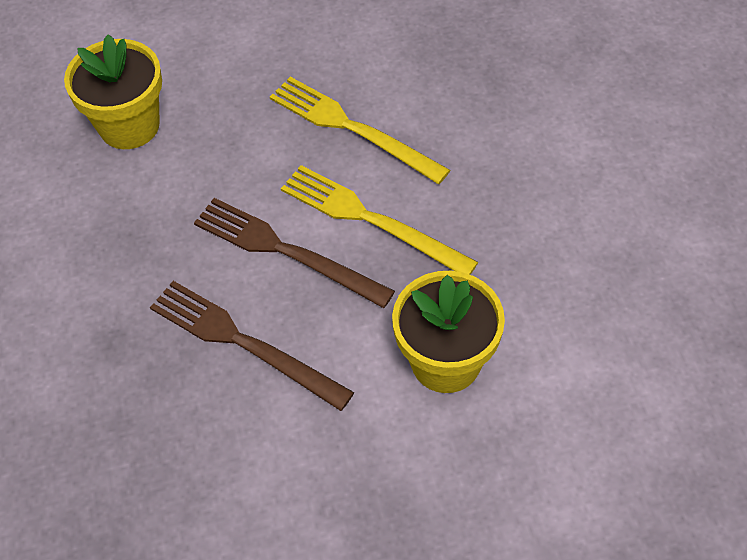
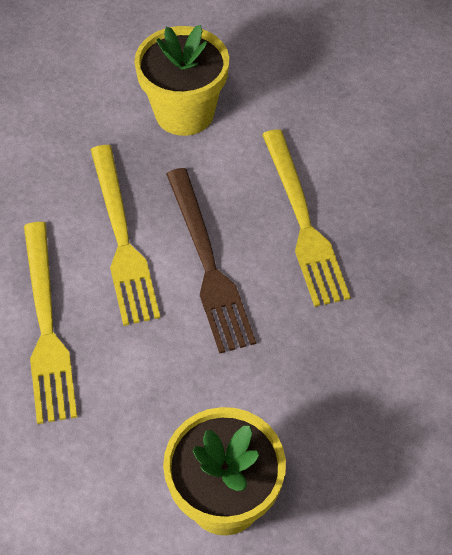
camera: 140 degrees left, 0 degrees up
brown fork [150,281,354,411] -> yellow fork [262,129,350,307]

